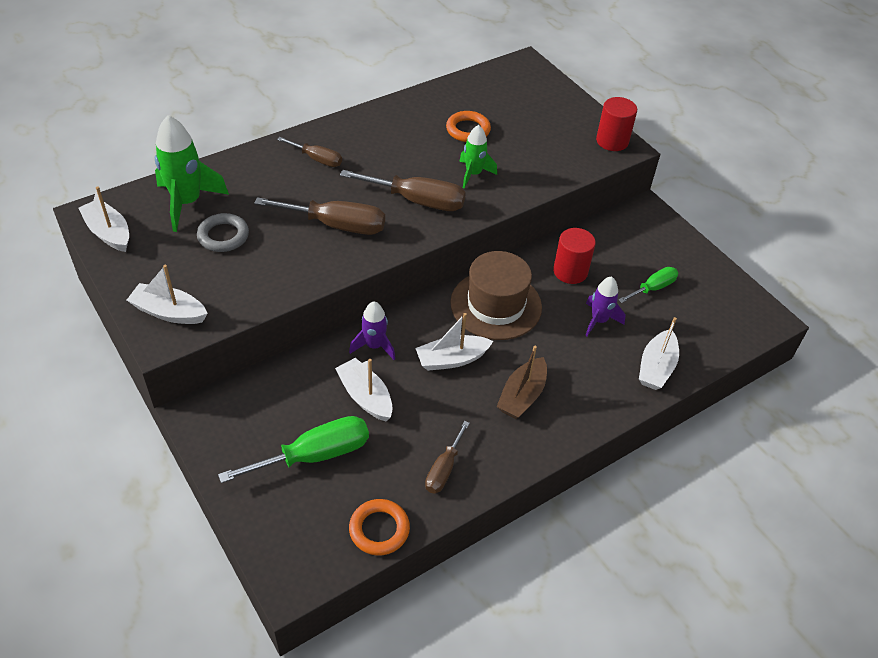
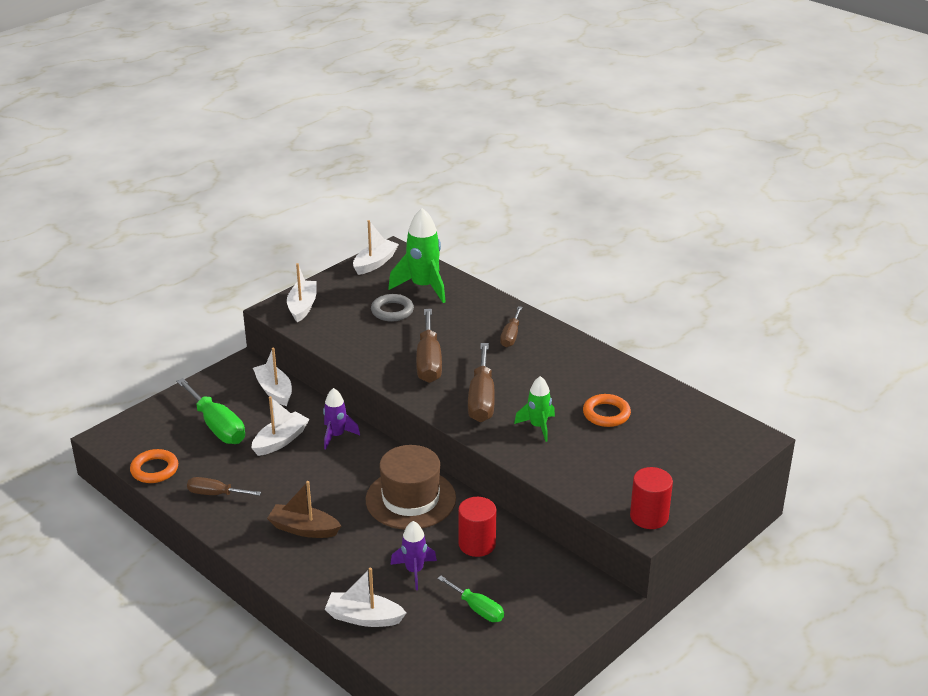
camera: 80 degrees right, 15 degrees down
white boat [415,313,493,371] -> white boat moved to [253,348,292,406]

